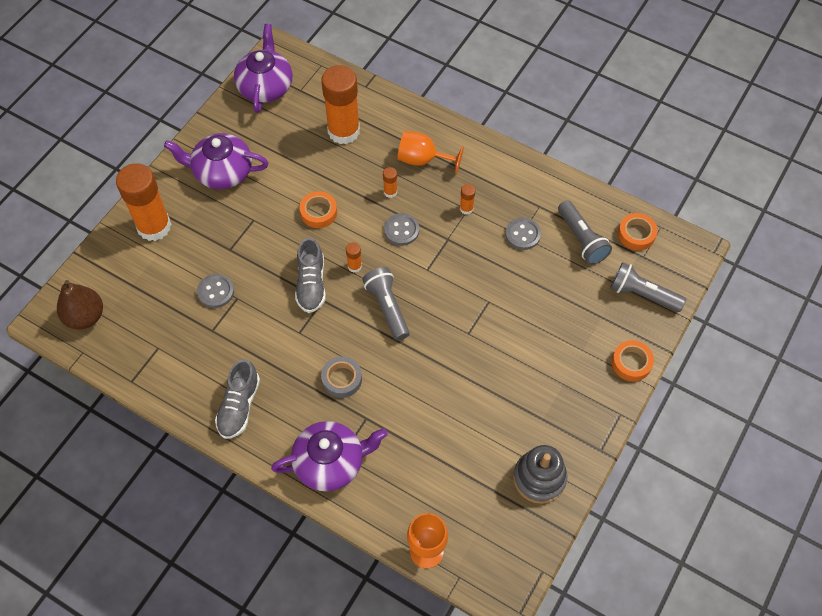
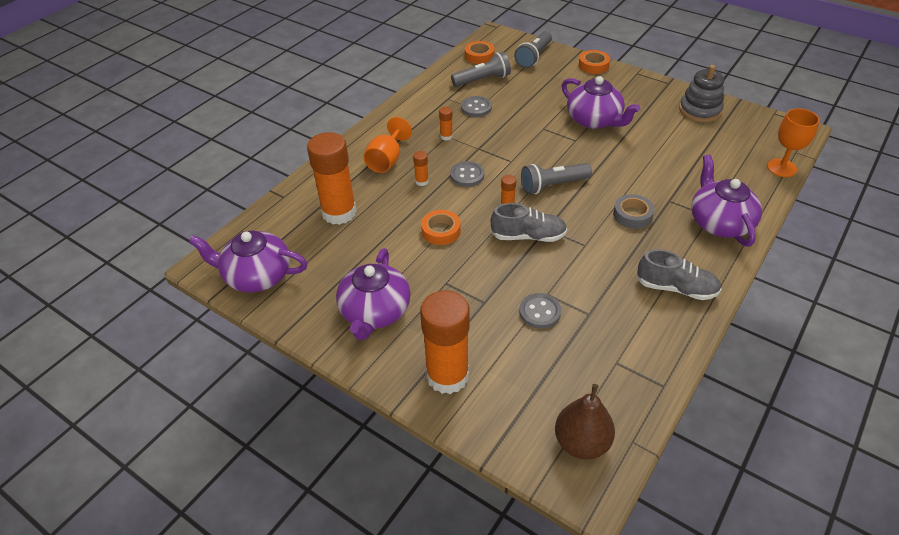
camera: 85 degrees left, 15 degrees down
none -> purple teapot [562,76,640,129]

